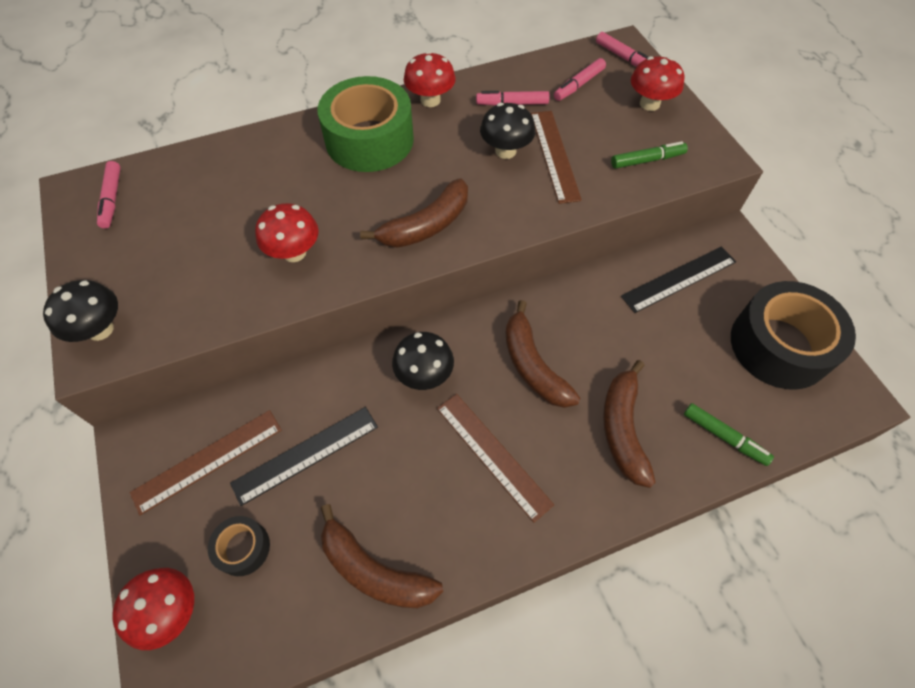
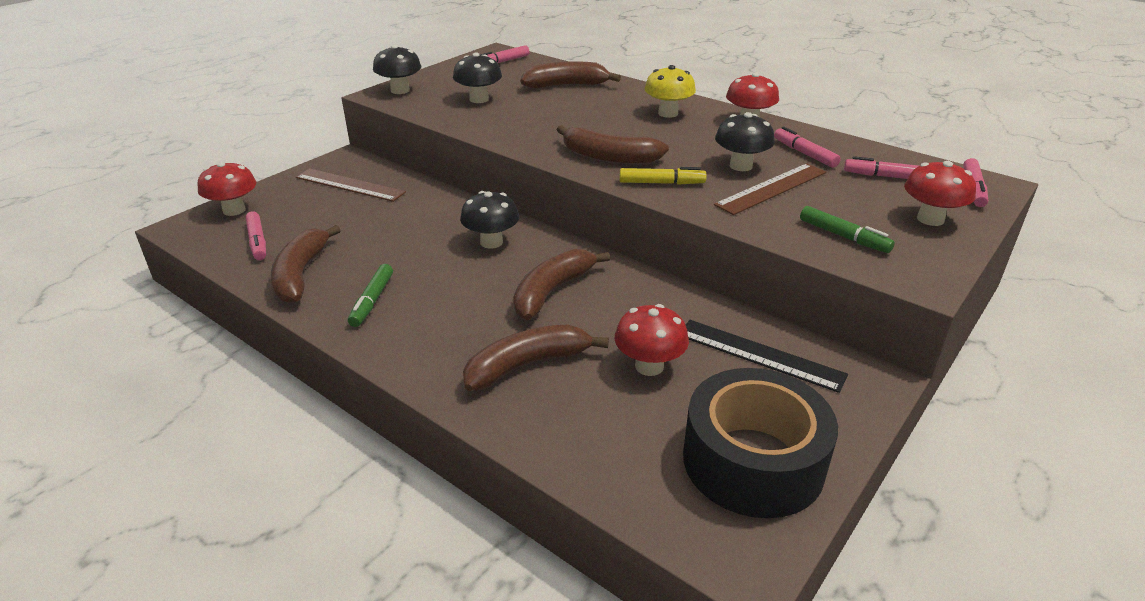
camera: 60 degrees right, 25 degrees down
black tape [208,516,270,576] -> none
black ruler [230,407,378,506] -> none
red mushroom [255,203,319,262] -> red mushroom moved to [615,304,689,376]
green tape [318,76,414,172] -> yellow mushroom [644,65,696,118]
brown ruler [437,394,554,523] -> none
green marker [684,403,774,466] -> green marker moved to [348,264,393,327]
none -> pink marker [245,211,266,260]
none -> black mushroom [453,52,502,103]
none -> brown banana [520,61,621,88]
none -> yellow marker [620,167,707,185]

